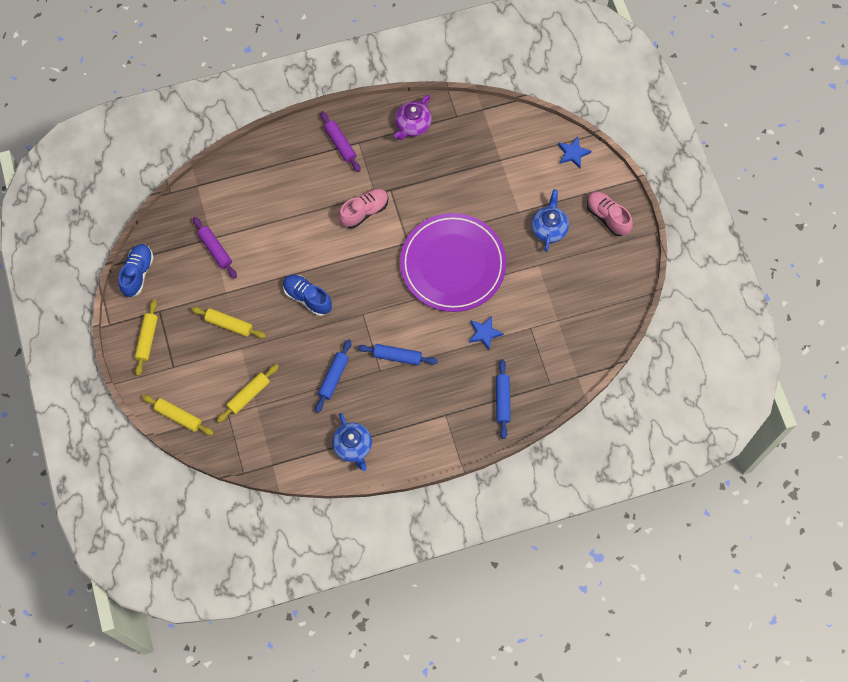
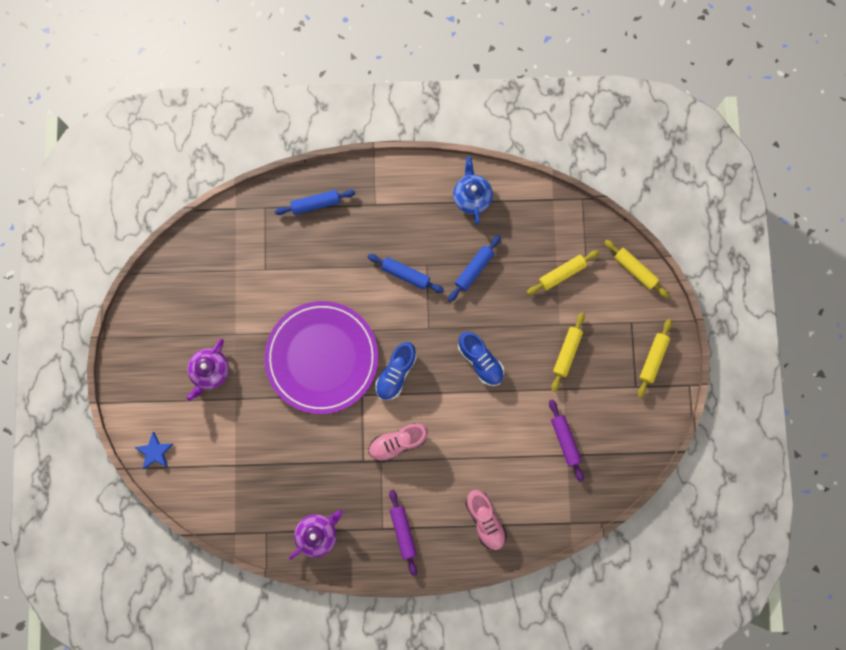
camera: 165 degrees left, 10 degrees up
blue shoe [118,244,154,297] -> blue shoe moved to [375,342,417,400]
yellow rolling pin [191,307,266,338] -> yellow rolling pin turned 75 degrees clockwise [551,313,585,392]
blue star [469,316,504,350] -> none
blue rolling pin [496,359,511,439] -> blue rolling pin turned 60 degrees clockwise [275,190,356,215]
blue teapot [531,189,569,252] -> purple teapot [187,339,229,401]
pink shoe [587,191,633,236] -> pink shoe moved to [466,490,507,551]

